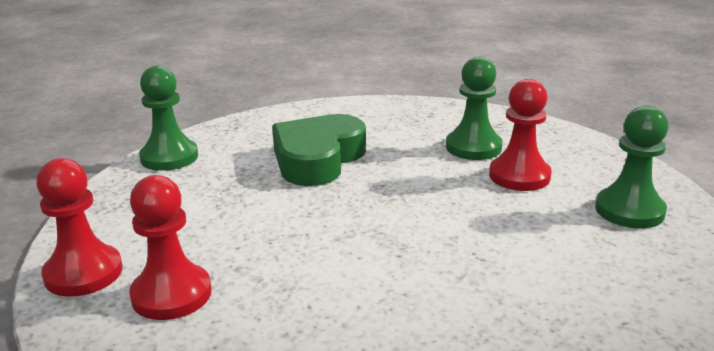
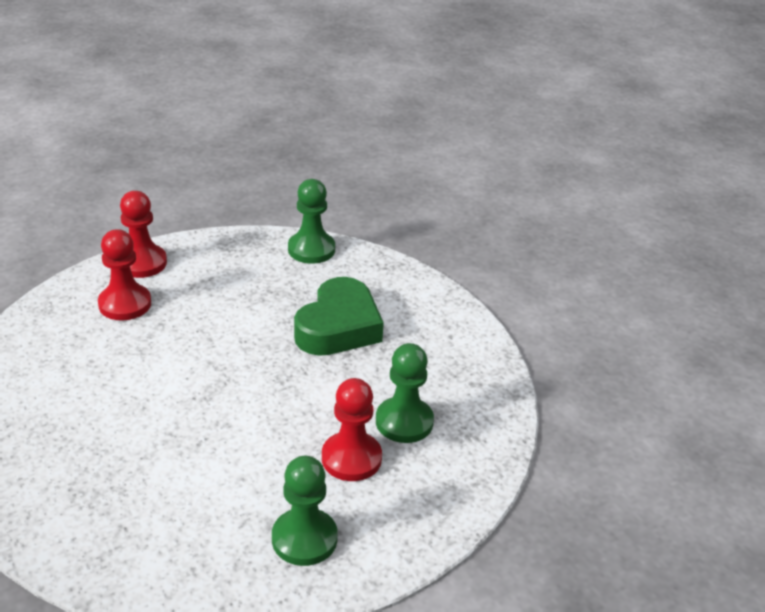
camera: 70 degrees right, 10 degrees up
green heart [272,114,366,186] -> green heart turned 105 degrees clockwise [294,277,384,356]

